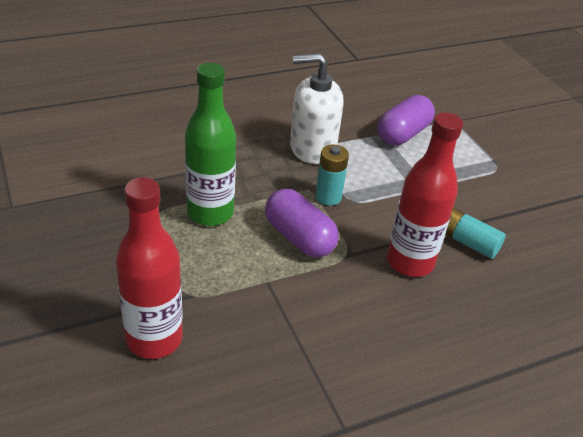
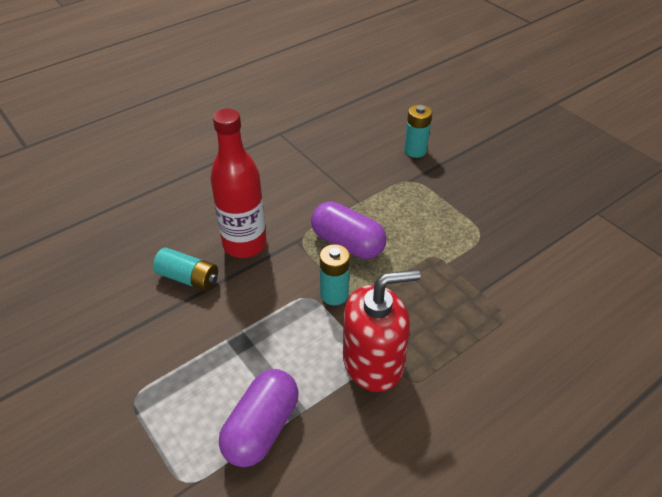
camera: 170 degrees right, 5 degrees up
red bottle [116,178,183,359] -> turquoise battery [404,104,432,158]
green bottle [185,63,236,226] -> none
white soap dispenser [290,53,344,164] -> red soap dispenser [343,269,420,392]

